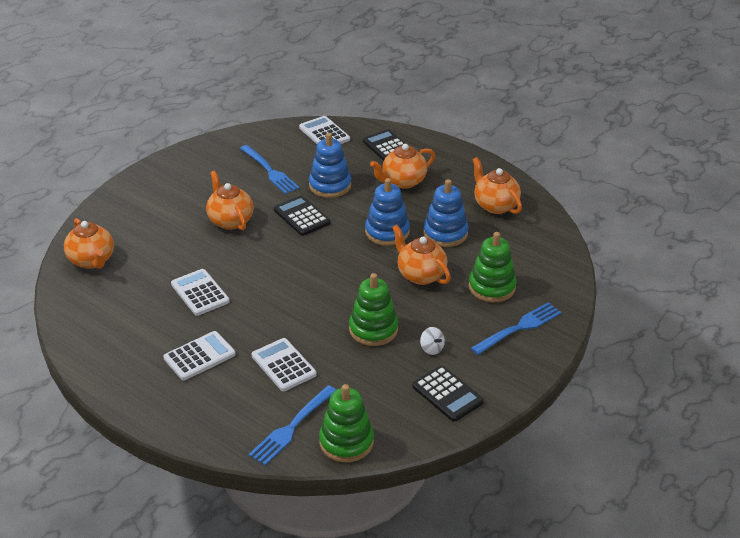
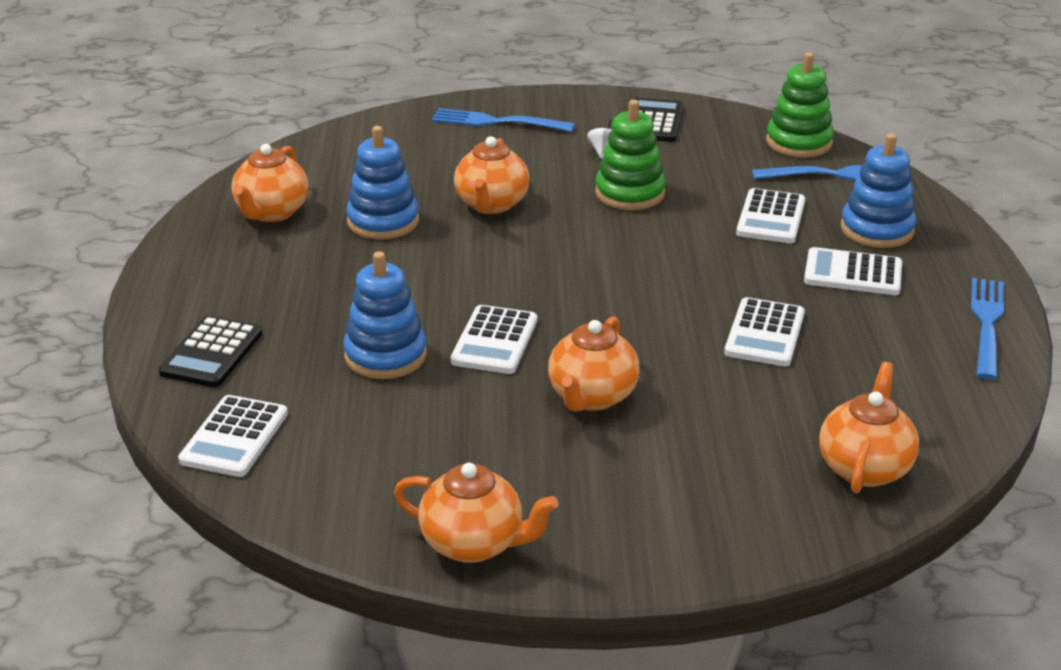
camera: 130 degrees left, 5 degrees down
blue fork [240,145,300,194] -> blue fork moved to [971,278,1004,380]
black calculator [274,195,330,236] -> white calculator [450,305,537,374]
blue stacking toy [365,178,410,246] -> blue stacking toy moved to [841,133,916,248]
orange teapot [370,144,435,189] -> orange teapot moved to [394,463,558,563]
green stacking toy [469,232,517,302] -> none

